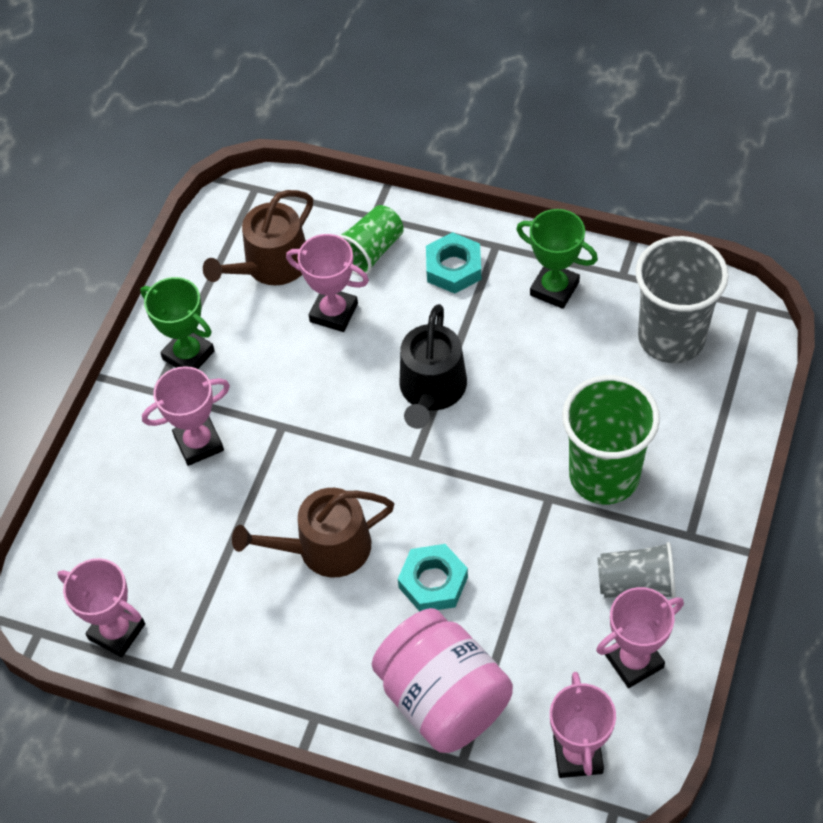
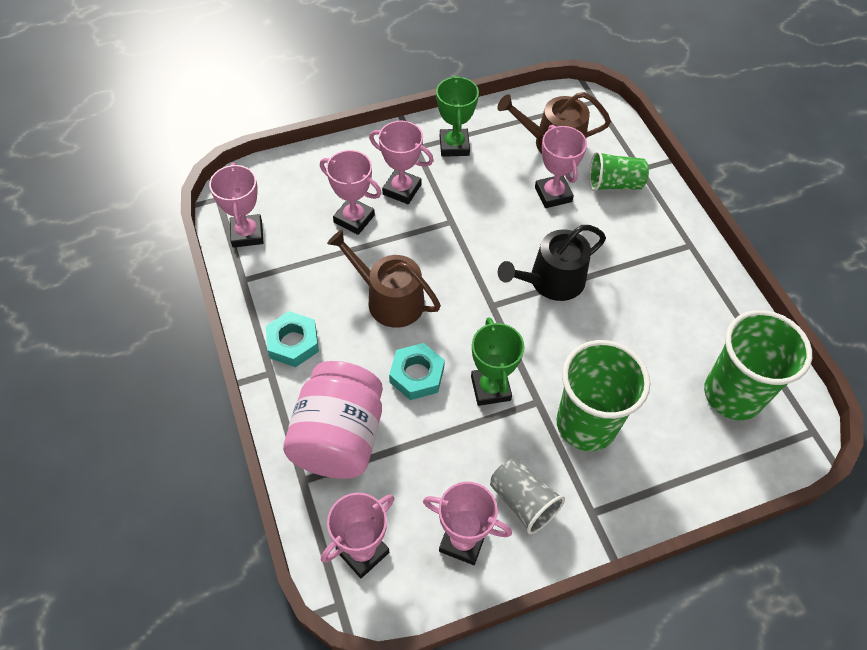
camera: 45 degrees right, 0 degrees up
turquoise nut [426,232,481,294] -> turquoise nut moved to [266,311,319,367]
green trophy [516,209,598,309] -> green trophy moved to [471,317,525,406]
grey cup [636,236,729,363] -> green cup [704,310,812,420]
none -> pink trophy [320,150,382,235]

